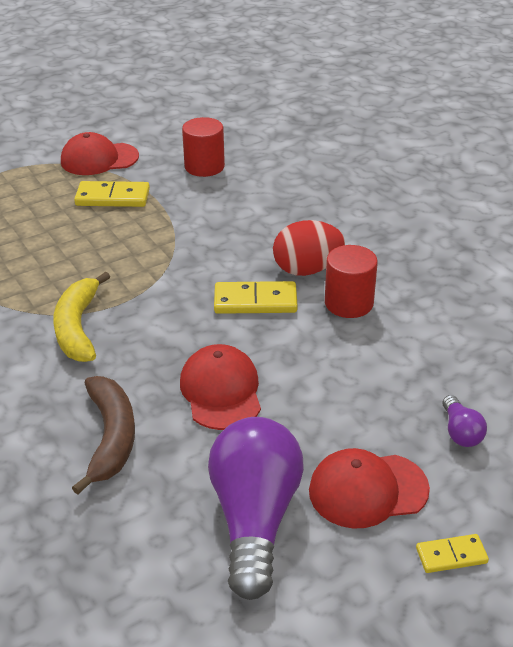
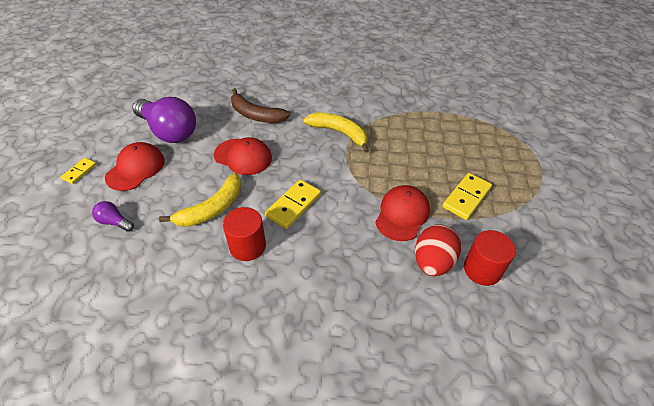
camera: 125 degrees right, 10 degrees up
red cap [61,132,139,175] -> red cap moved to [375,185,430,241]
red egg [273,220,345,276] -> red egg moved to [415,224,461,276]
none -> yellow banana [159,173,241,227]

